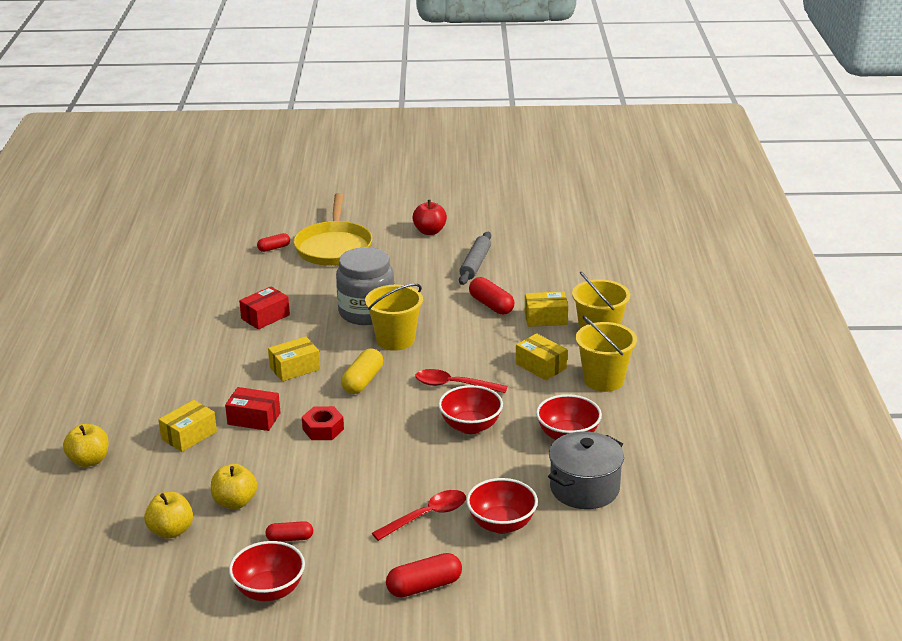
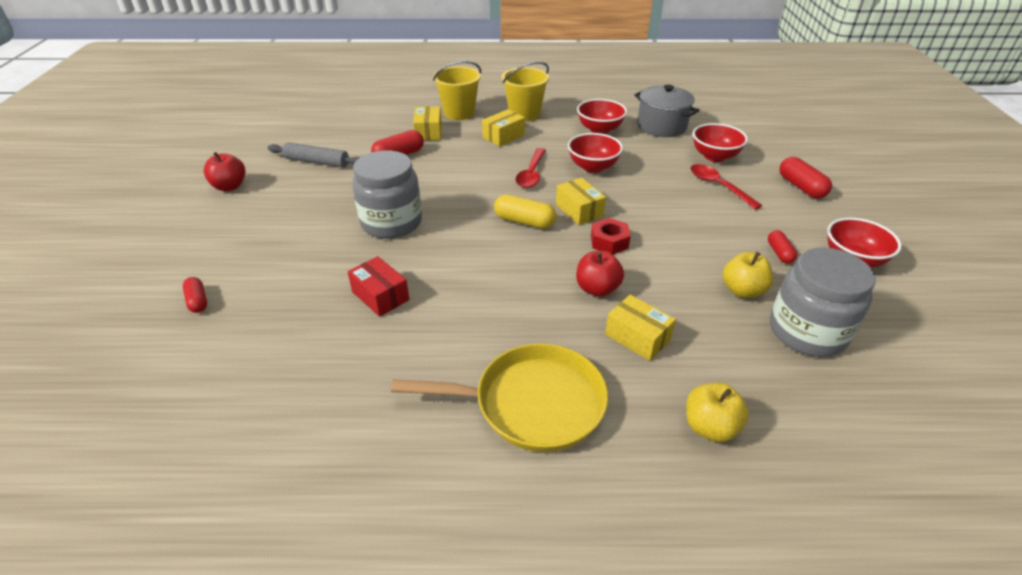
camera: 90 degrees left, 10 degrees up
yellow apple [144,492,193,539] -> grey jar [770,247,876,357]
red box [225,387,281,431] -> red apple [576,251,624,297]
yellow box [268,336,320,381] -> yellow box moved to [556,178,606,225]
yellow pan [293,193,372,266] -> yellow pan moved to [391,343,608,452]
yellow bucket [365,284,423,351] -> none

